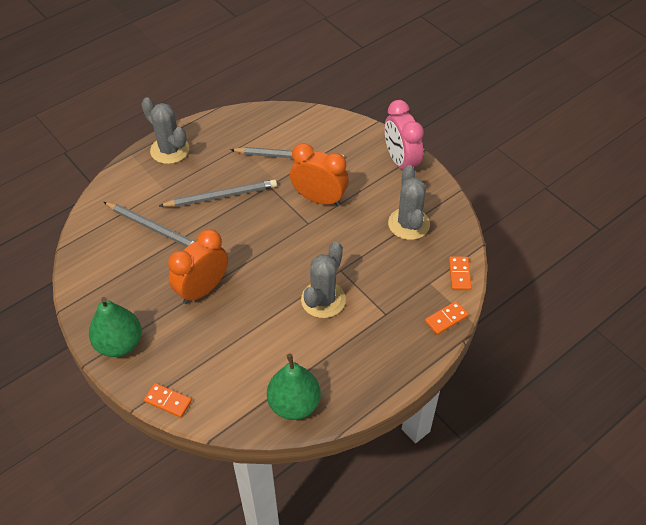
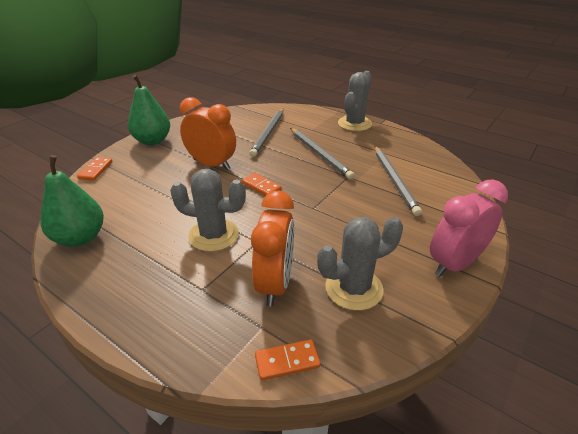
camera: 75 degrees right, 15 degrees down
orange clock [290,143,349,206] -> orange clock moved to [251,190,294,306]
orange domino [425,301,469,335] -> orange domino moved to [242,173,282,196]

